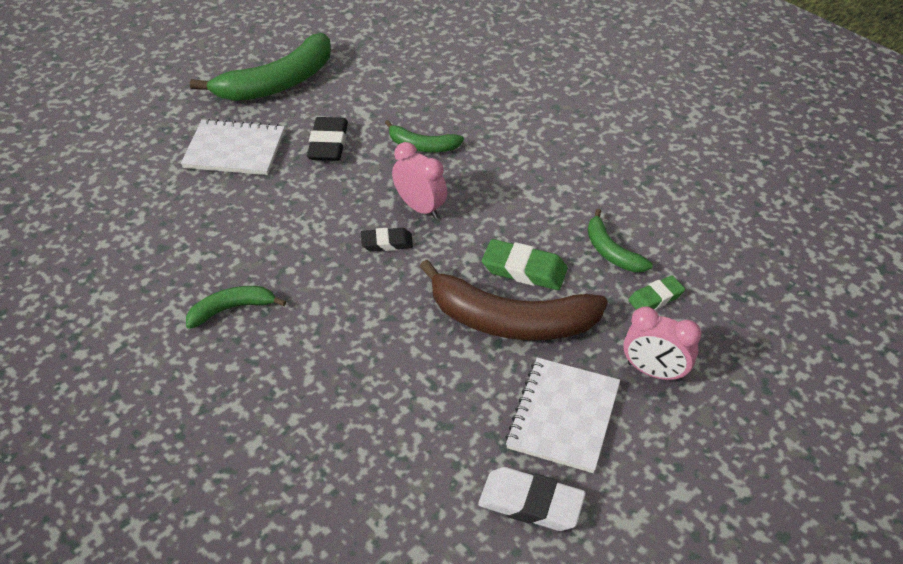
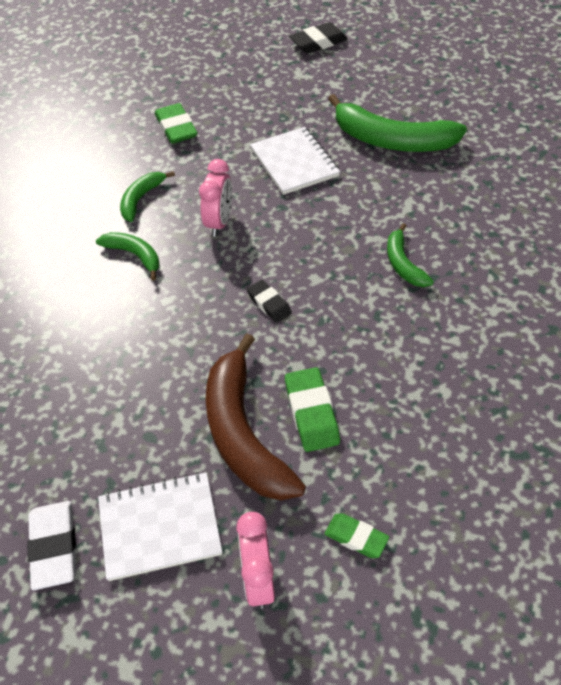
camera: 60 degrees right, 5 degrees up
black eraser [307,117,348,161] -> black eraser moved to [289,22,348,53]
pink clock [392,142,447,219] -> pink clock moved to [199,159,232,237]
green banana [588,209,653,272] -> green banana moved to [120,171,175,222]
none -> green eraser [155,103,197,144]

